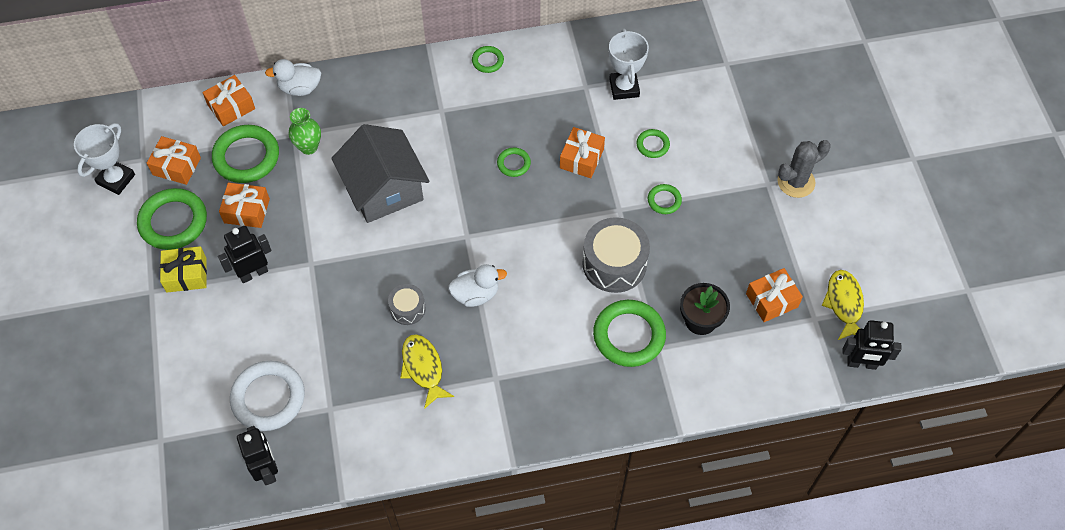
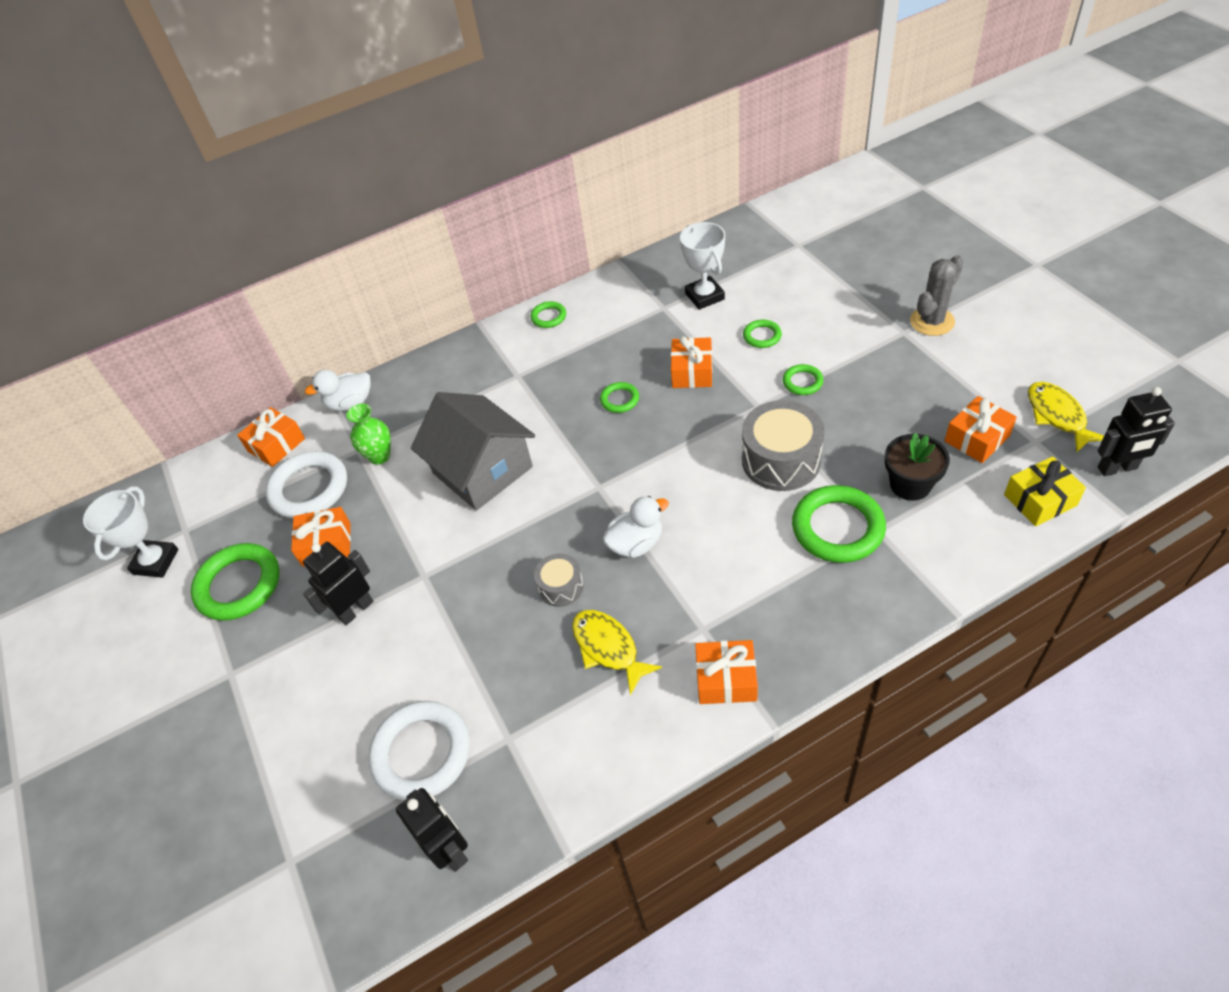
camera: 10 degrees left, 10 degrees down
orange gift [147,136,201,185] -> orange gift moved to [695,640,758,704]
yellow gift [160,246,207,292] -> yellow gift moved to [1004,456,1086,526]
green ring [212,125,279,183] -> white ring [266,451,347,518]

